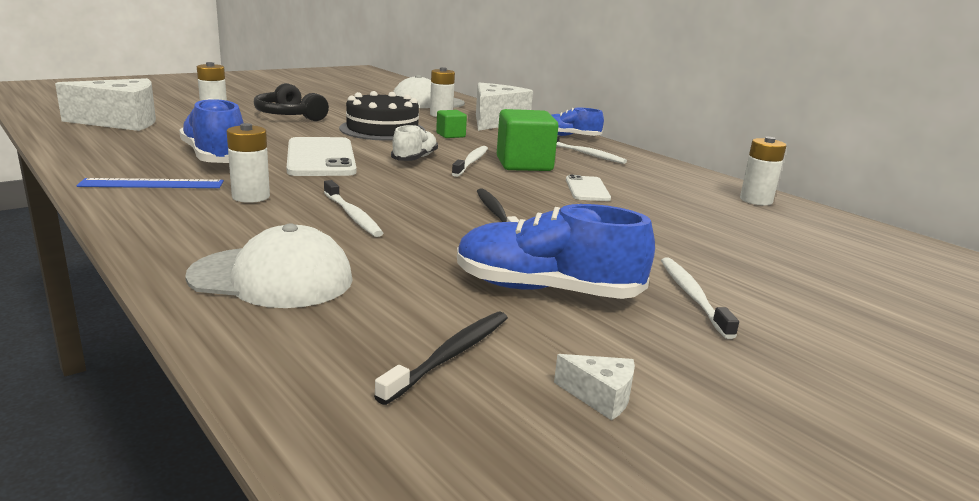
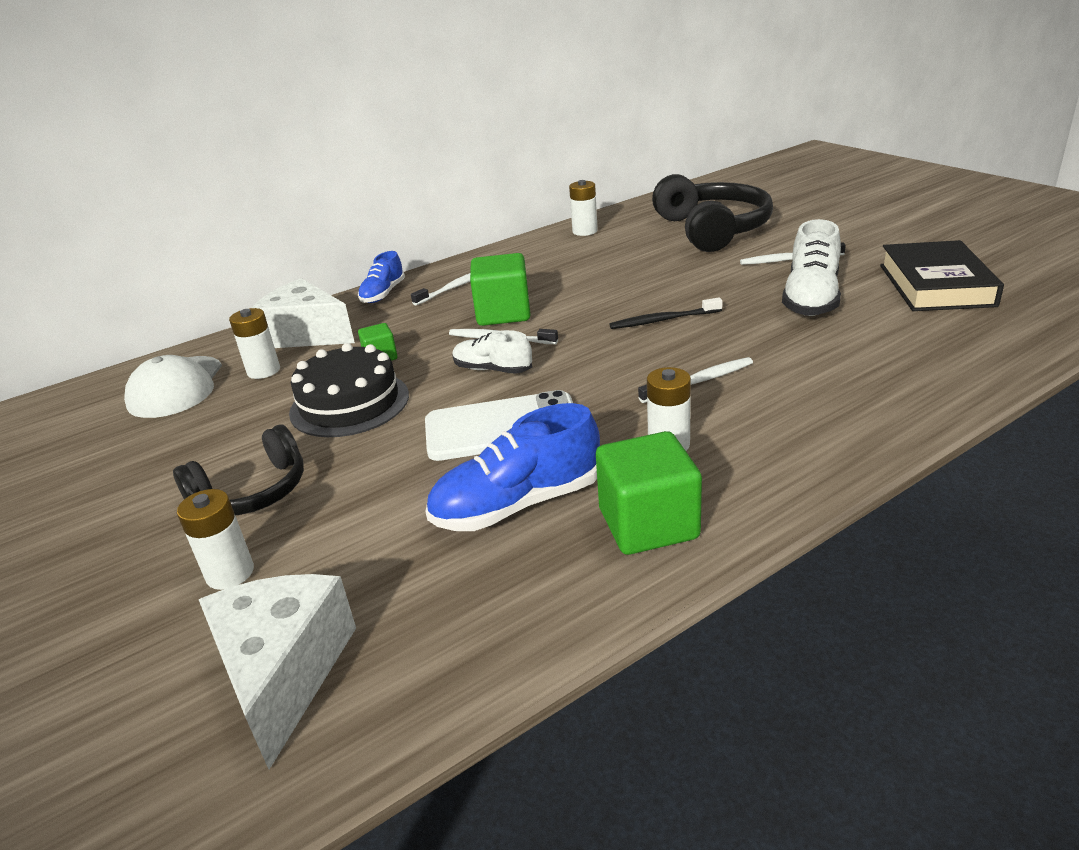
camera: 80 degrees left, 10 degrees up
blue ruler [76,178,224,188] -> green cube [596,431,702,555]
white cap [185,223,353,308] -> none
black toothbrush [374,312,508,405] -> none
blue shoe [457,204,655,299] -> white shoe [782,219,841,316]
white cheese [554,354,635,420] -> black book [880,240,1004,311]
white phone [566,175,611,201] -> none
none -> black headphones [652,174,773,252]

